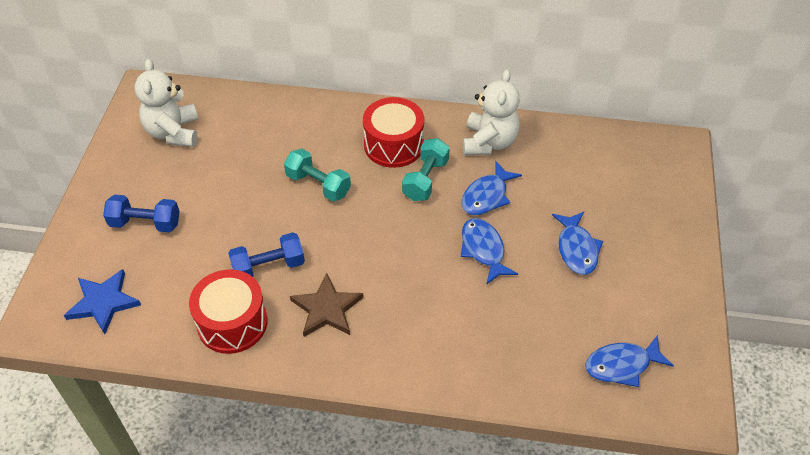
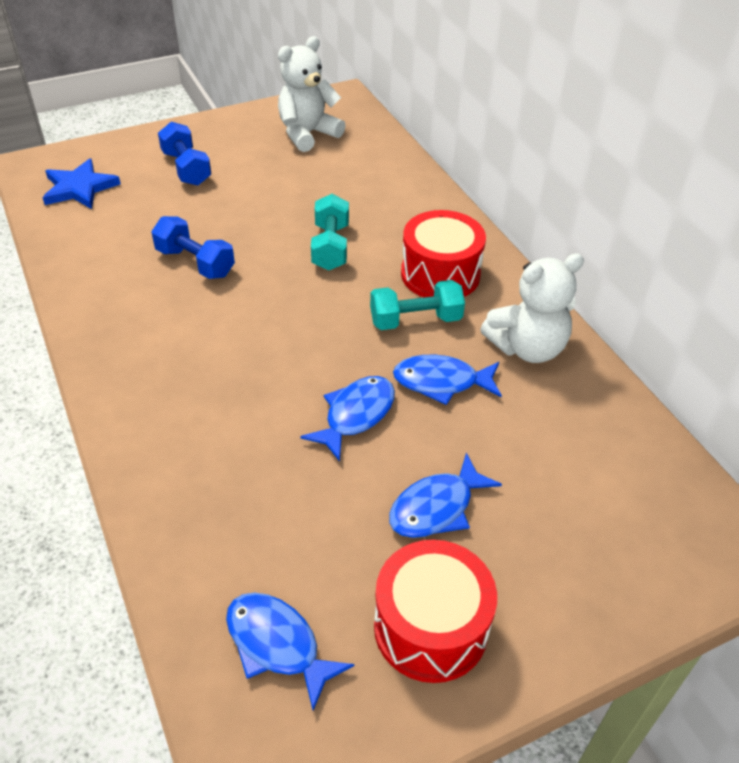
camera: 55 degrees right, 5 degrees down
red drum [189,269,267,354] -> red drum moved to [374,540,497,683]
brown star [290,273,364,337] -> none

